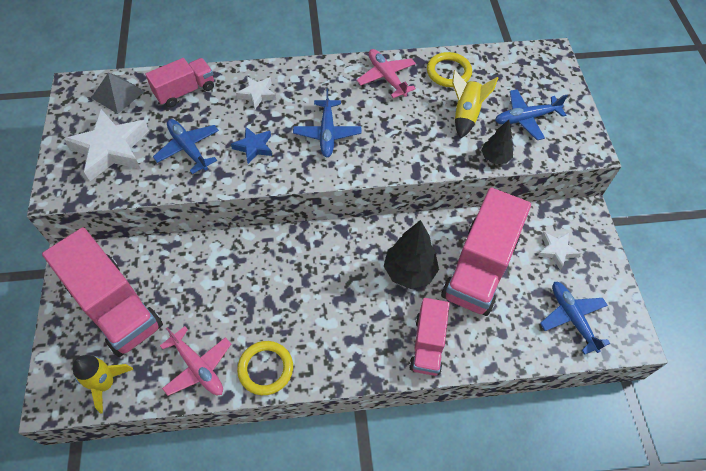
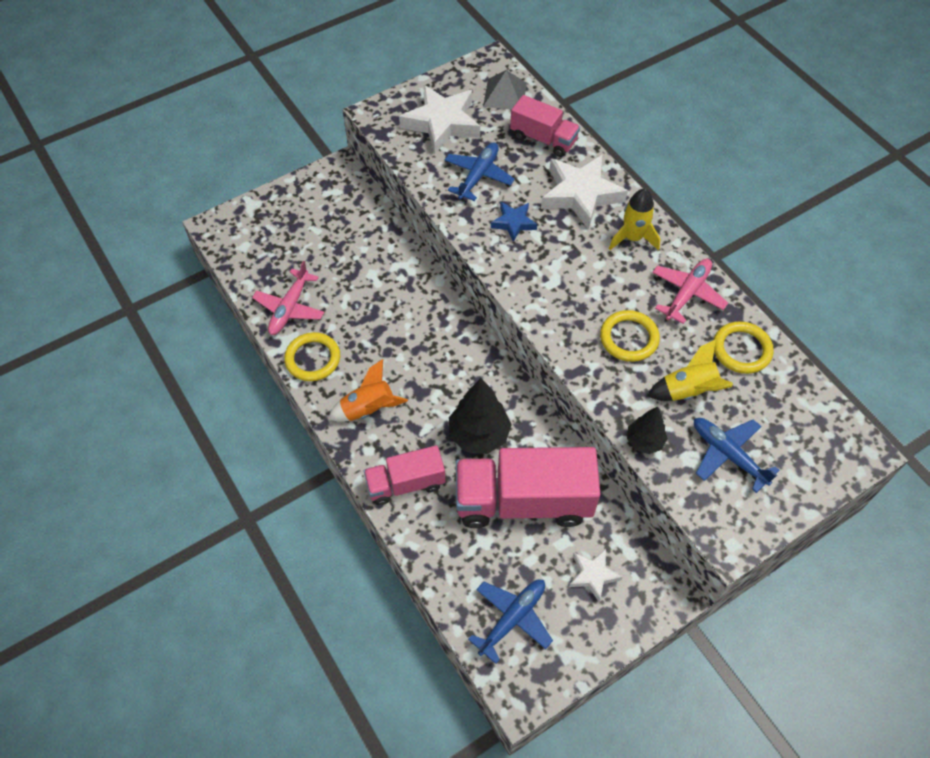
camera: 65 degrees right, 0 degrees up
pink truck [42,227,163,357] -> none
yellow rocket [73,355,133,414] -> yellow rocket moved to [609,189,660,250]
white star [236,77,276,109] -> white star [541,155,628,230], size x1.89
blue plane [293,89,361,157] -> none
none -> orange rocket [328,359,408,422]
none -> yellow ring [600,310,660,362]

